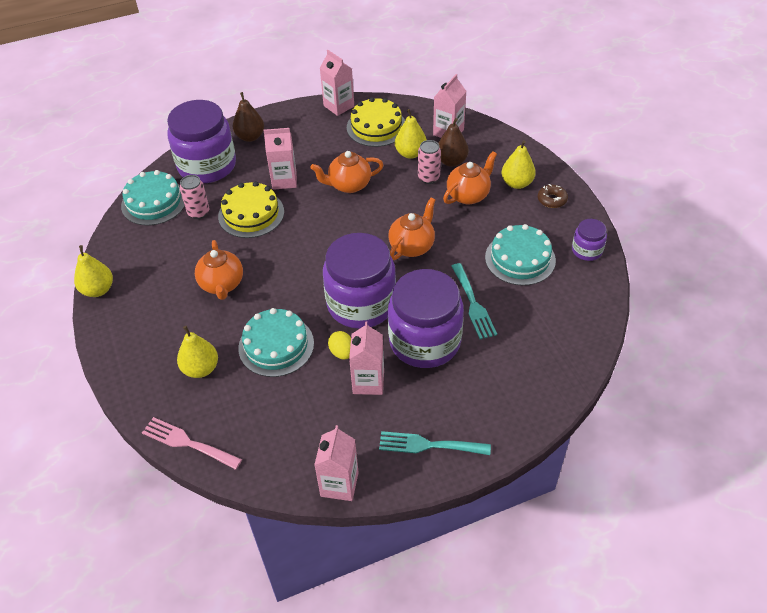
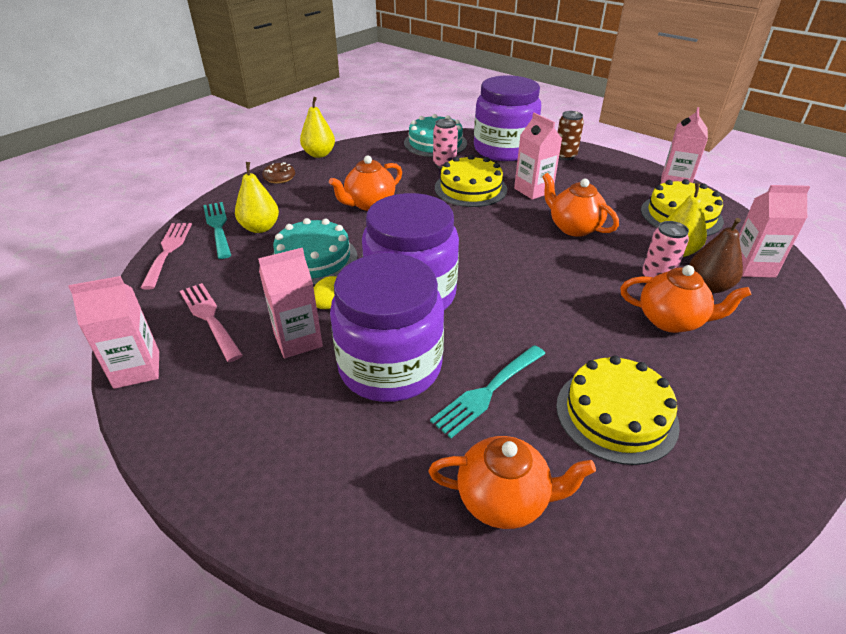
camera: 60 degrees right, 10 degrees down
brown pear [232,92,264,142] -> brown can [558,111,584,160]
turquoise fork [379,431,491,455] -> turquoise fork moved to [203,202,231,259]
orange teapot [388,198,435,260] -> orange teapot moved to [429,436,596,529]
turquoise cake [485,224,556,286] -> yellow cake [556,355,680,465]
yellow pear [502,140,536,189] -> none
brown donut [538,184,568,208] -> brown donut moved to [262,162,295,184]
purple jar [572,219,607,261] -> none
none -> pink fork [180,283,243,362]

